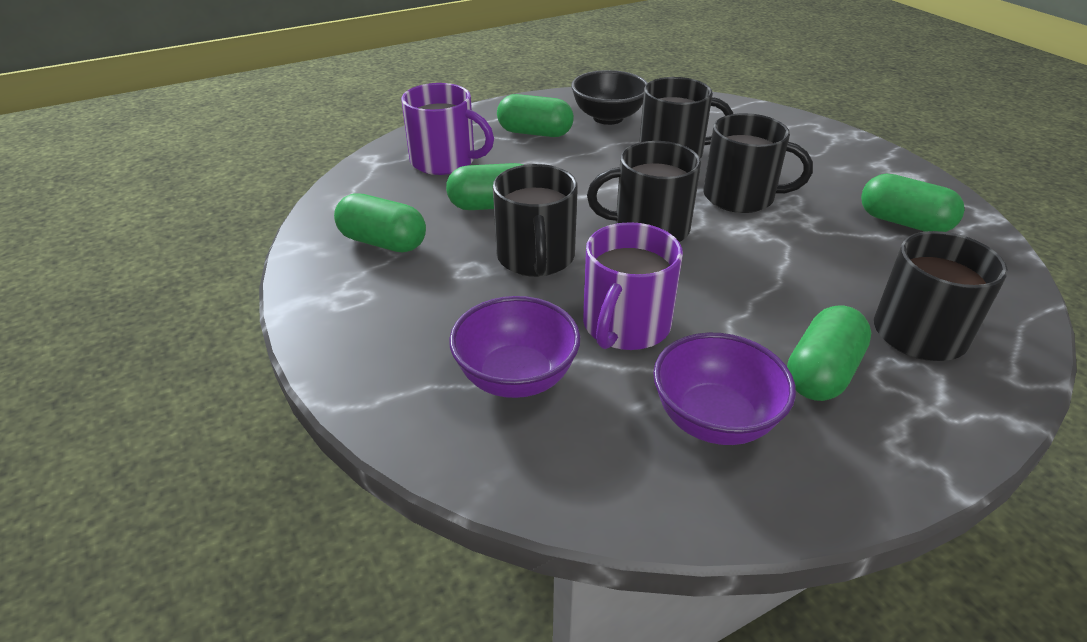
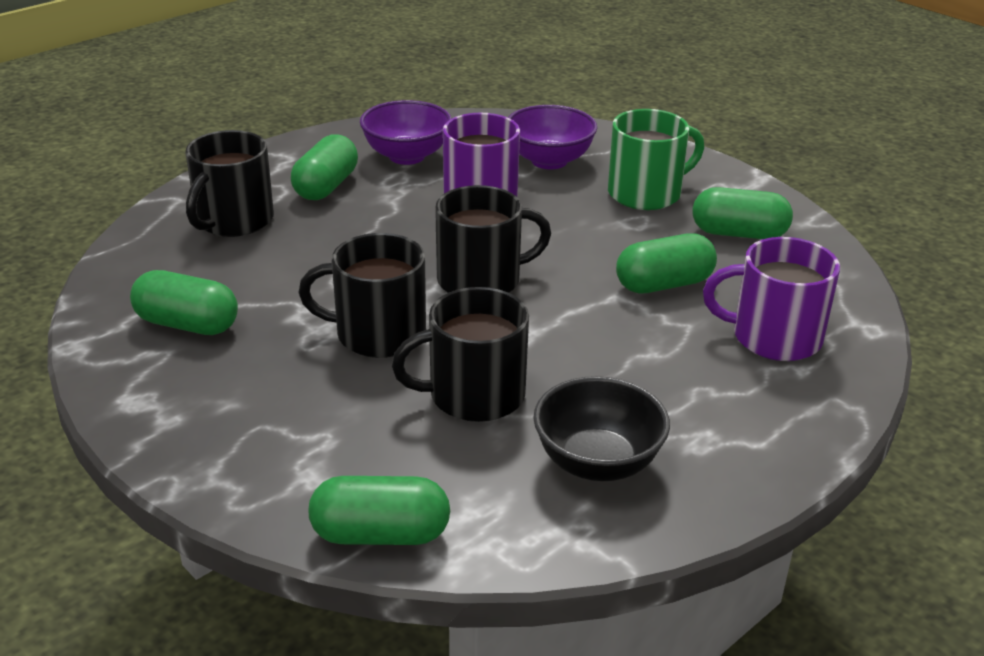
camera: 165 degrees right, 5 degrees down
black mug [493,164,578,277] -> none
green capsule [497,94,574,137] -> green capsule moved to [308,476,450,545]
none -> green mug [608,109,704,210]

